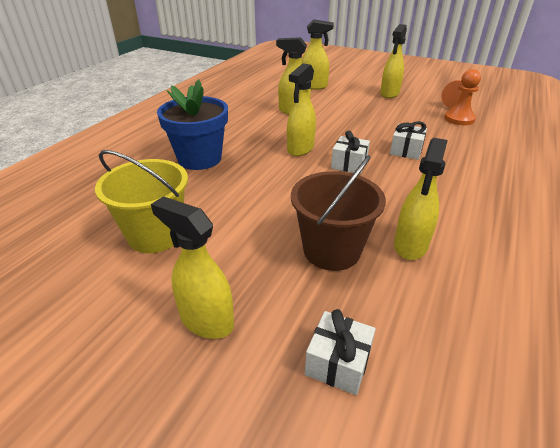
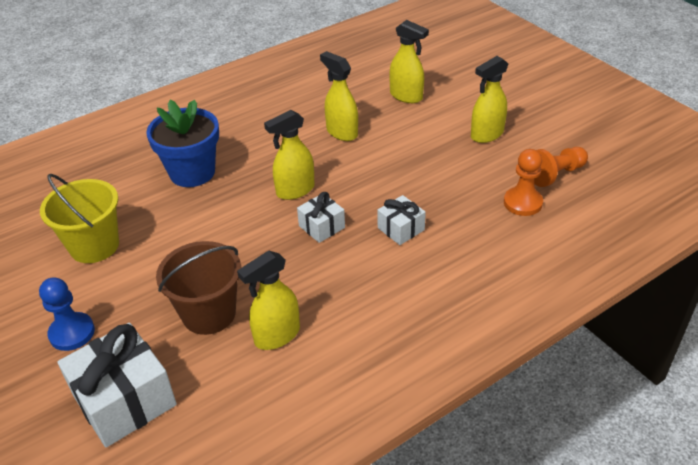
camera: 30 degrees right, 5 degrees up
yellow spray bottle [151,196,234,339] -> blue pawn [39,277,95,351]
white gift [305,309,376,395] -> white gift [57,323,177,447], size x1.87

